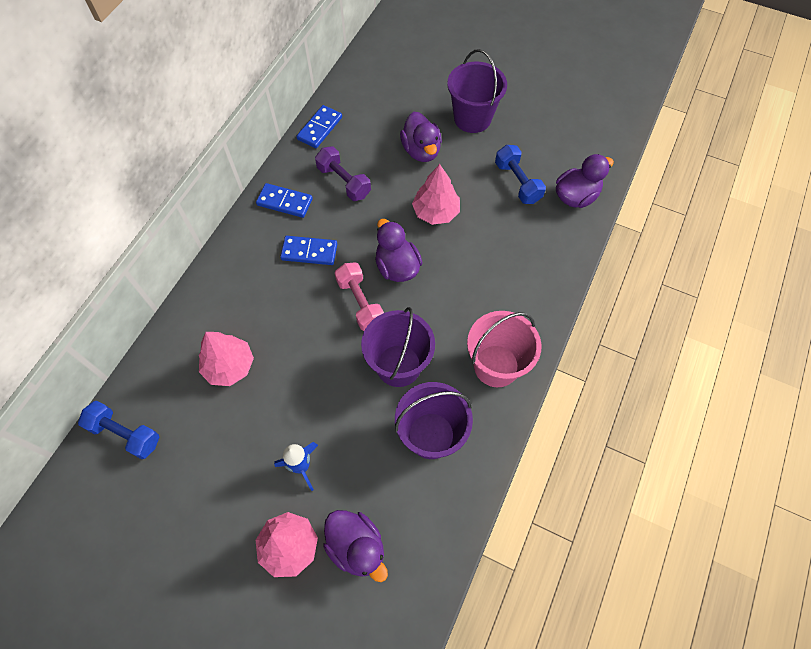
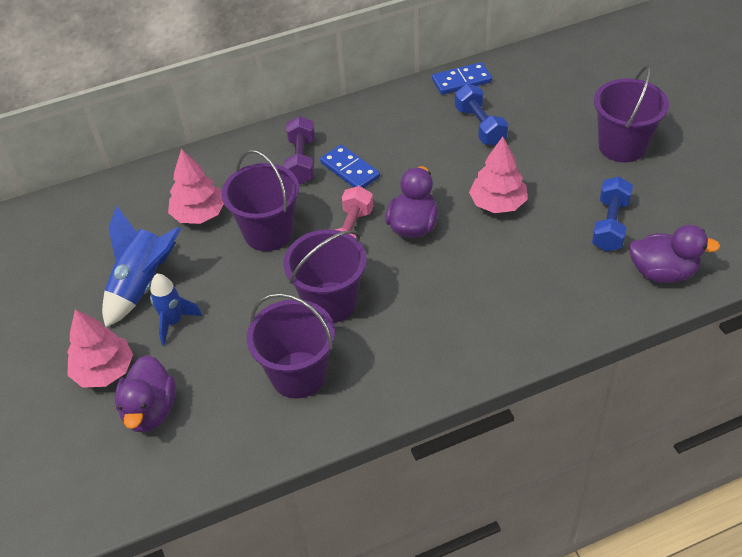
camera: 45 degrees right, 15 degrees down
blue dumbbell [78,401,159,459] -> blue dumbbell moved to [455,84,508,146]
blue domino [256,183,313,218] -> none
purple dumbbell [315,146,371,201] -> purple dumbbell moved to [284,116,315,184]
purple duck [400,112,442,162] -> none
pink bucket [467,311,541,387] -> none
none -> blue rocket [102,205,182,327]
none -> purple bucket [222,150,299,251]

